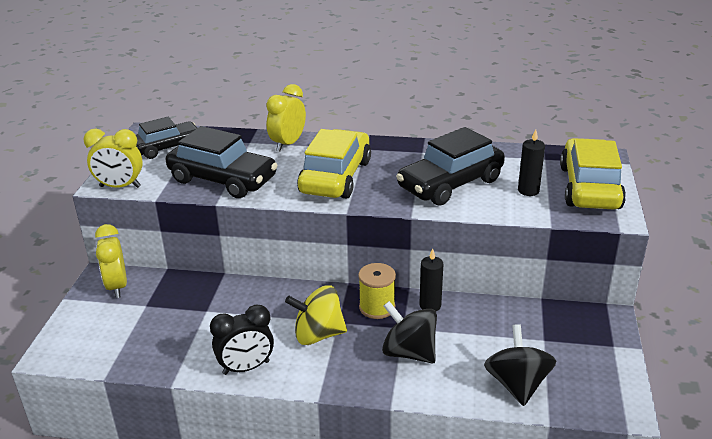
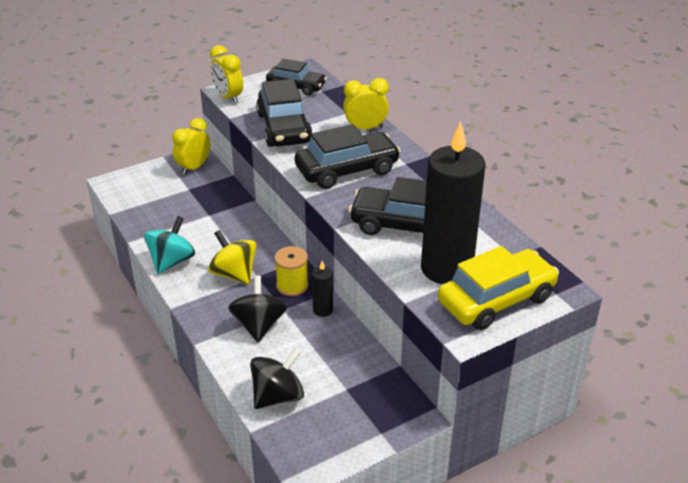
camera: 50 degrees right, 5 degrees up
black clock [210,305,274,375] -> turquoise spinning top [144,216,195,274]
yellow car [297,129,371,199] -> black car [295,124,401,189]
black candle [518,129,545,196] -> black candle [421,122,485,284], size x2.39

